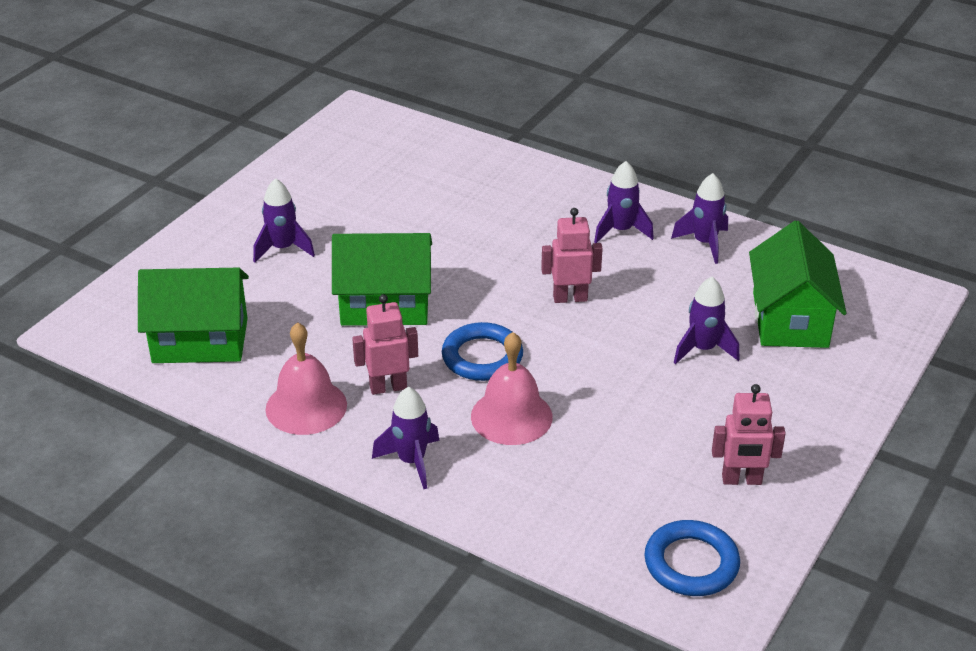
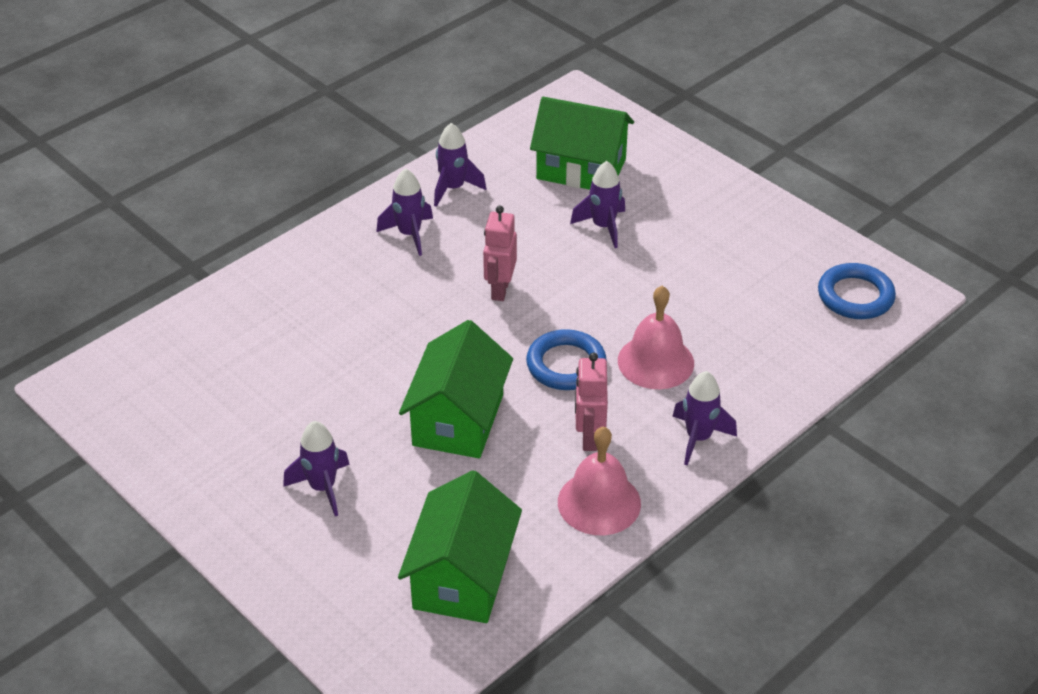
camera: 75 degrees left, 5 degrees up
pink robot [712,384,786,485] -> none

